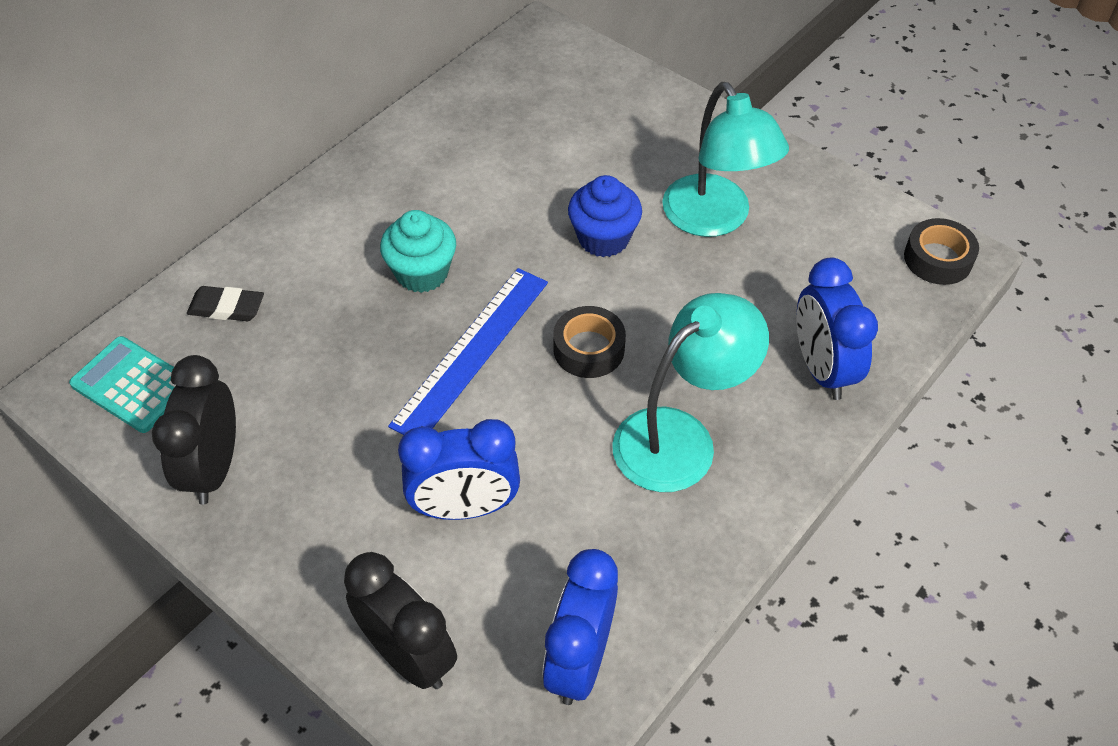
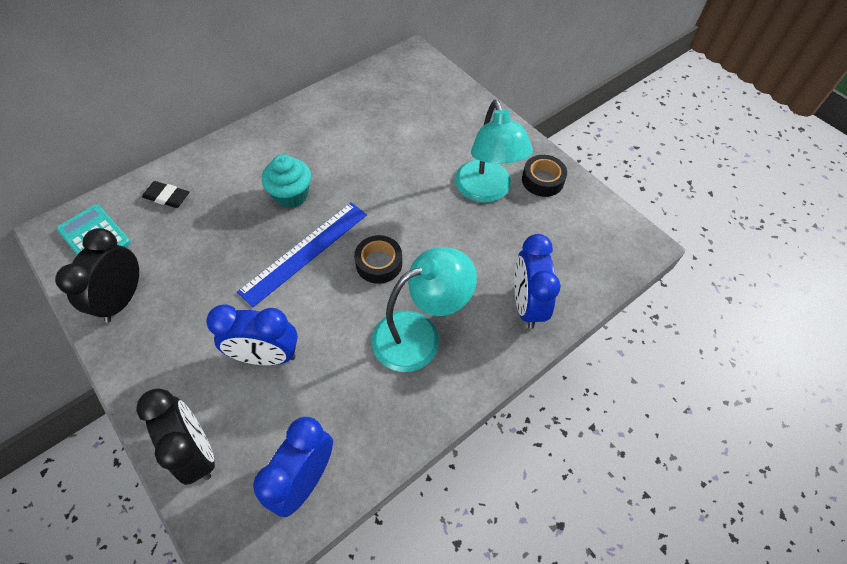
camera: 10 degrees right, 5 degrees up
blue cupcake [568,175,642,257] -> none
black tape [904,218,979,285] -> black tape moved to [522,155,567,197]

